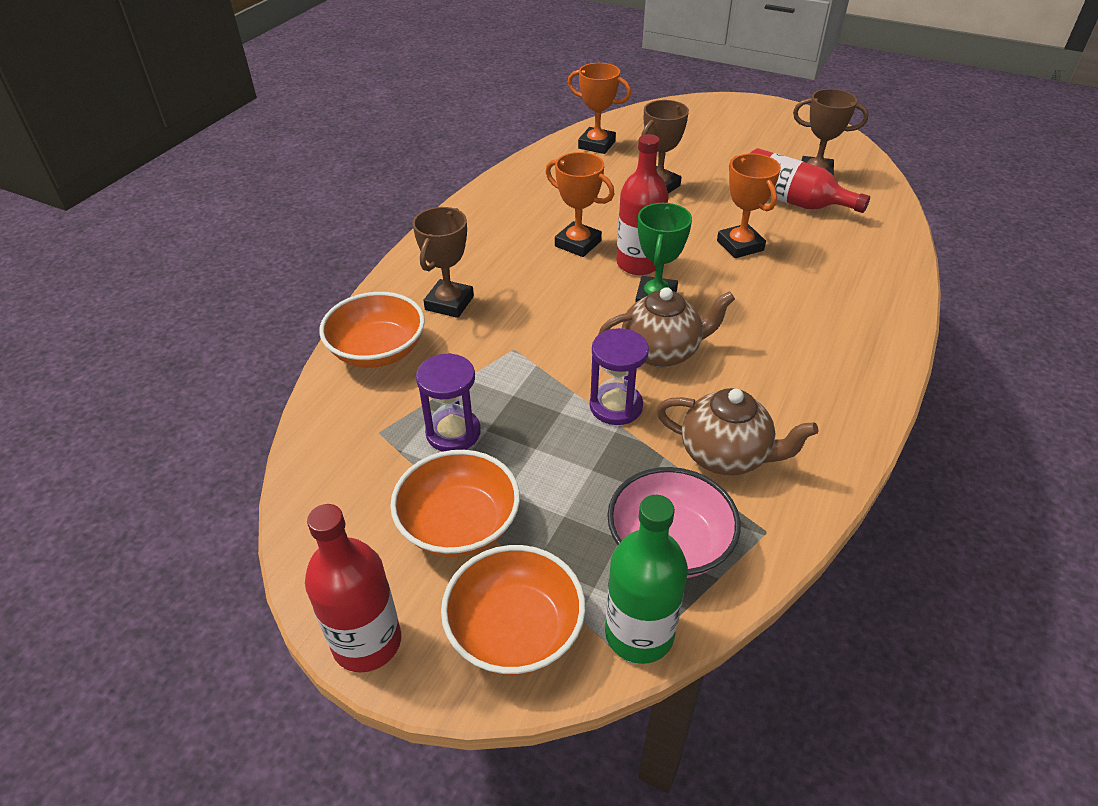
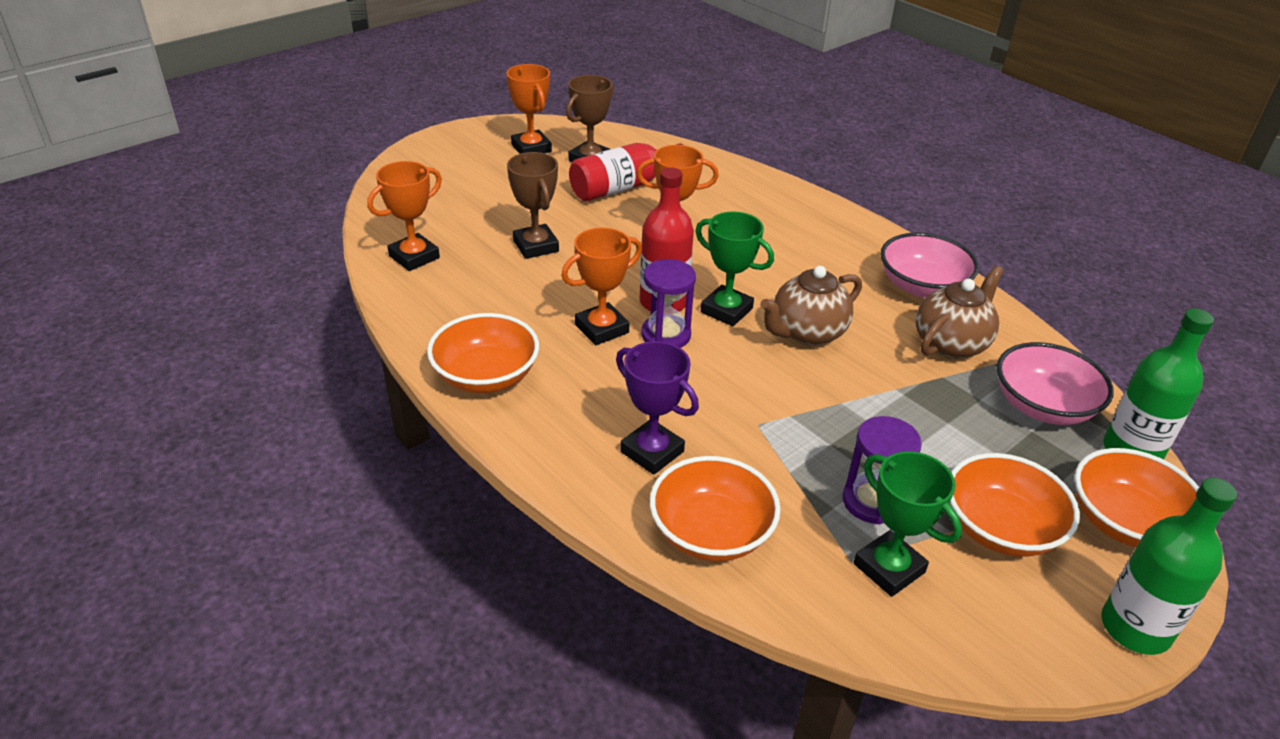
camera: 70 degrees left, 5 degrees down
red bottle [305,504,401,672] -> green bottle [1101,478,1237,655]
brown trophy [413,207,474,318] -> purple trophy [616,341,699,475]
purple hourglass [590,328,649,425] -> purple hourglass moved to [641,259,696,348]
brown teapot [598,287,735,367] -> brown teapot turned 135 degrees counterclockwise [760,266,862,346]
none -> orange bowl [427,313,539,393]
none -> orange trophy [506,64,552,154]
none -> green trophy [854,451,962,597]
none -> pink bowl [881,232,979,298]

